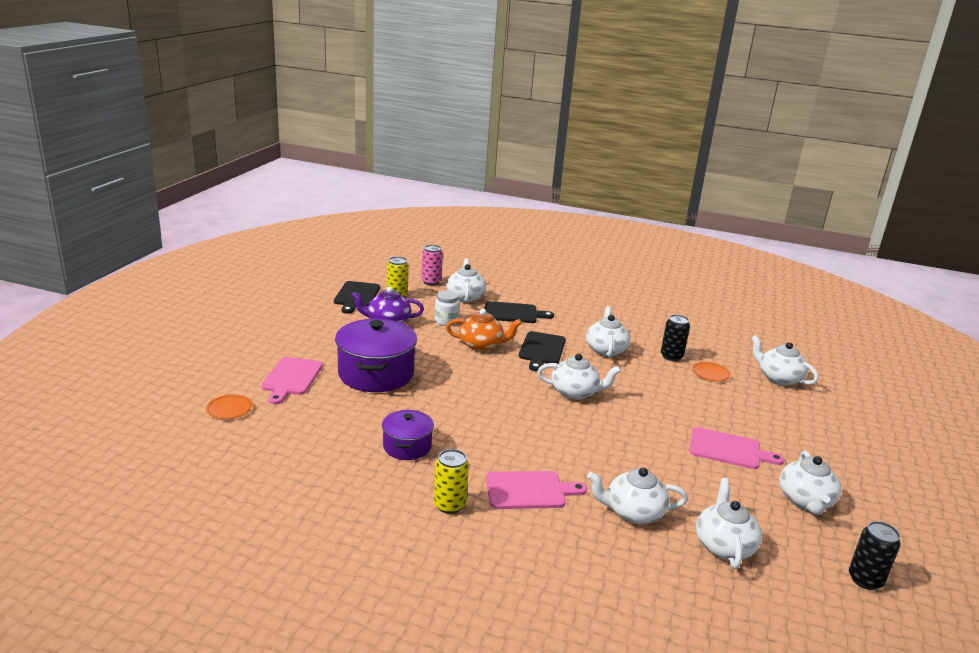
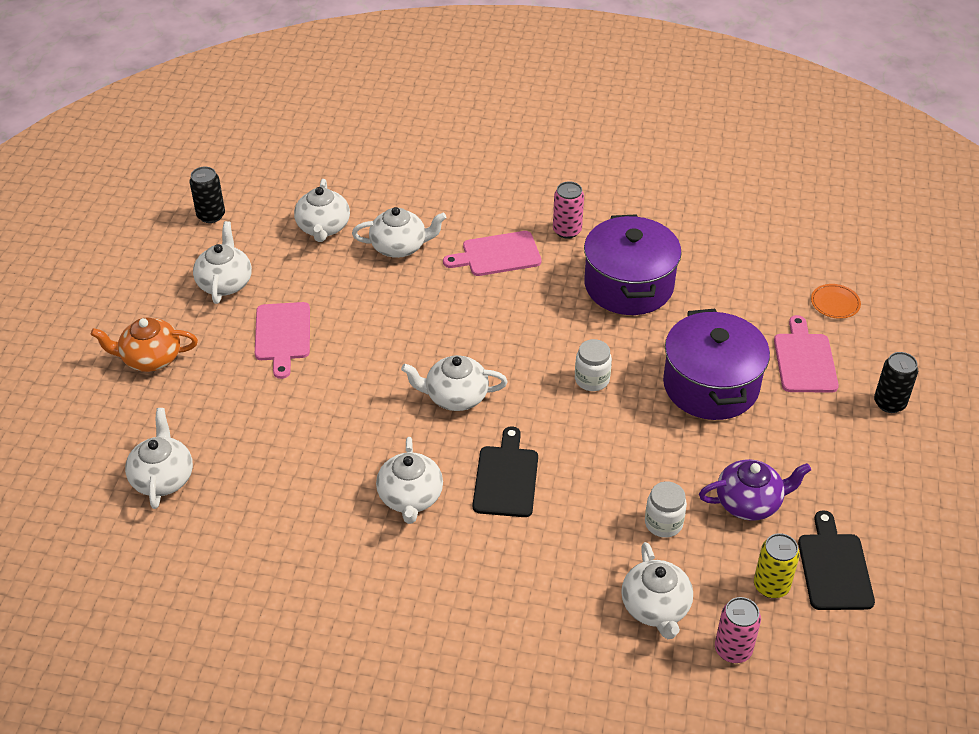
camera: 175 degrees right, 20 degrees up
purple pot [382,410,434,460] -> purple pot [584,214,682,315], size x1.79
yellow can [434,449,469,514] -> pink can [553,182,584,239]
orange teapot [446,309,522,351] -> orange teapot moved to [90,317,198,372]
black cutting board [485,301,554,323] -> none
black can [661,315,690,361] -> black can moved to [874,352,918,413]
pink cutting board [689,427,785,469] -> pink cutting board turned 105 degrees counterclockwise [255,302,310,379]
orange plate [692,362,731,382] -> none
white teapot [751,335,819,386] -> white teapot turned 135 degrees counterclockwise [125,408,193,509]
none -> white jar [575,339,612,391]

